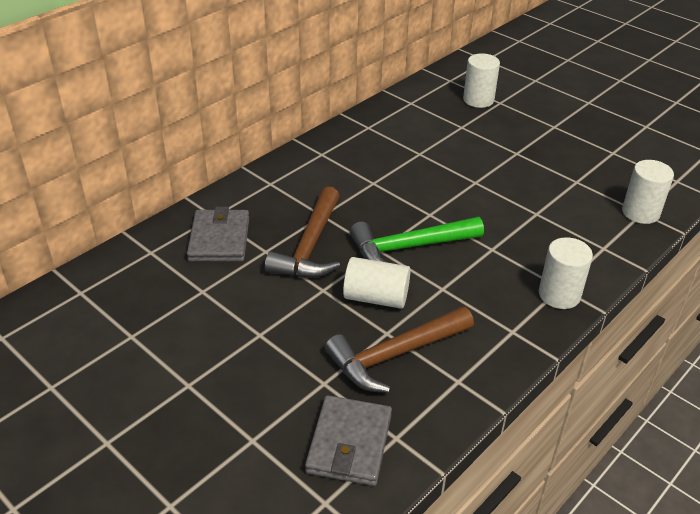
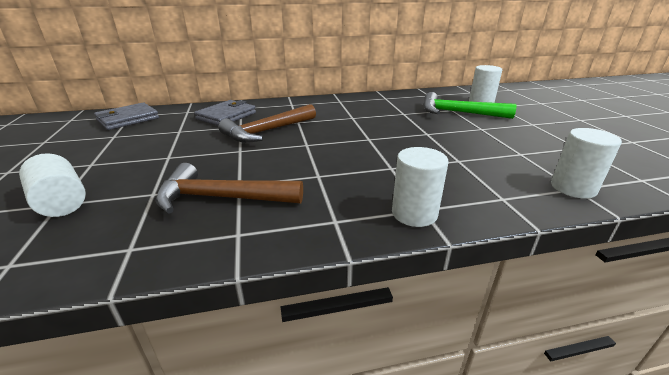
camera: 35 degrees right, 10 degrees down
grey wallet [305,395,392,486] -> grey wallet moved to [94,103,159,130]
white cylinder [343,257,410,309] -> white cylinder moved to [19,153,86,217]
green hammer [350,217,484,263] -> green hammer moved to [423,92,517,119]

